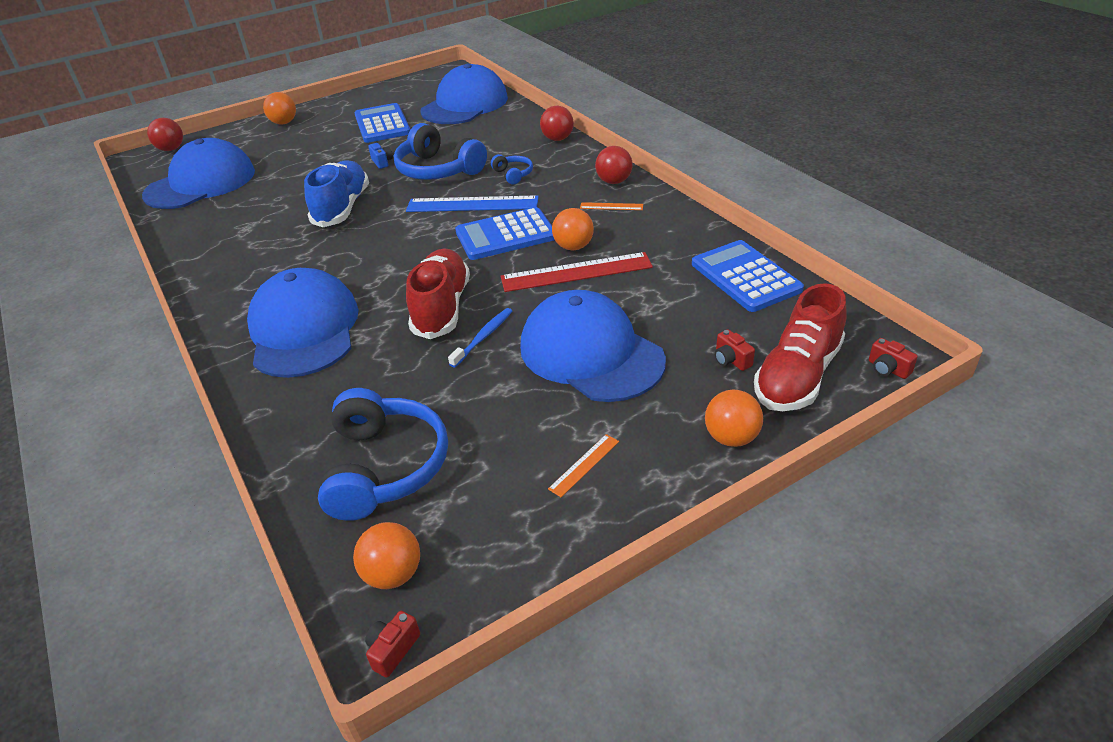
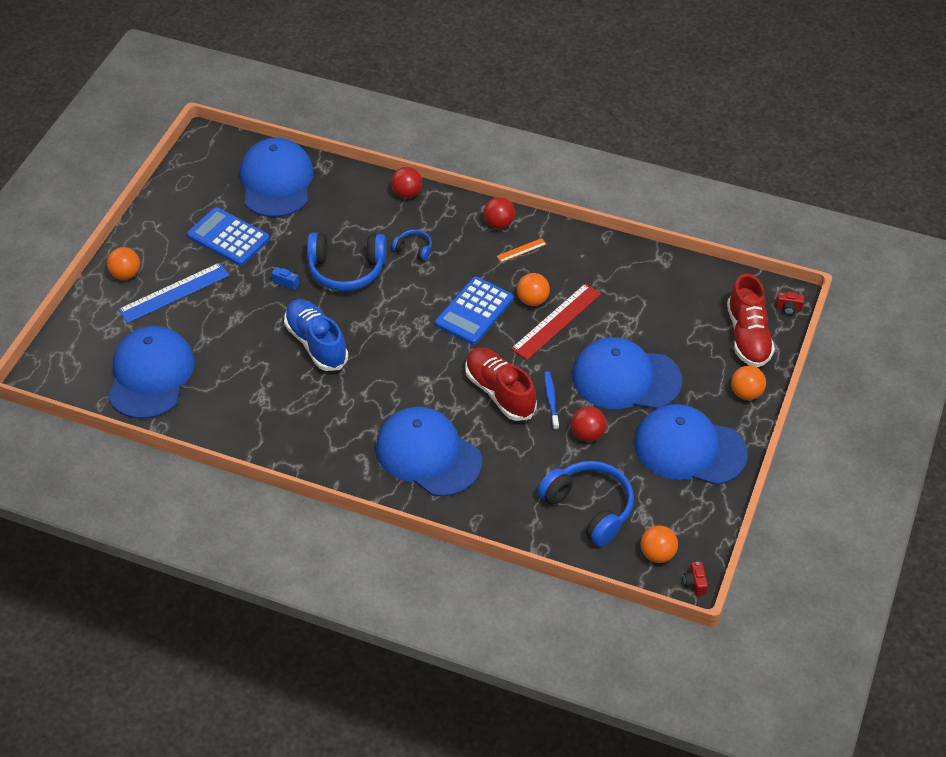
camera: 40 degrees left, 10 degrees up
red ball [147,118,183,151] -> red ball moved to [571,406,607,442]
blue ruler [406,195,539,212] -> blue ruler moved to [118,263,230,323]
orange ruler [548,434,619,497] -> blue cap [634,404,748,485]
blue calculator [692,240,804,312] -> none
red camera [715,329,755,371] -> none

